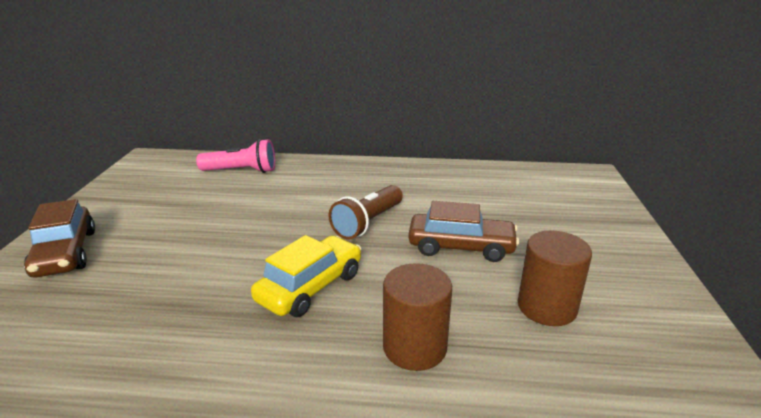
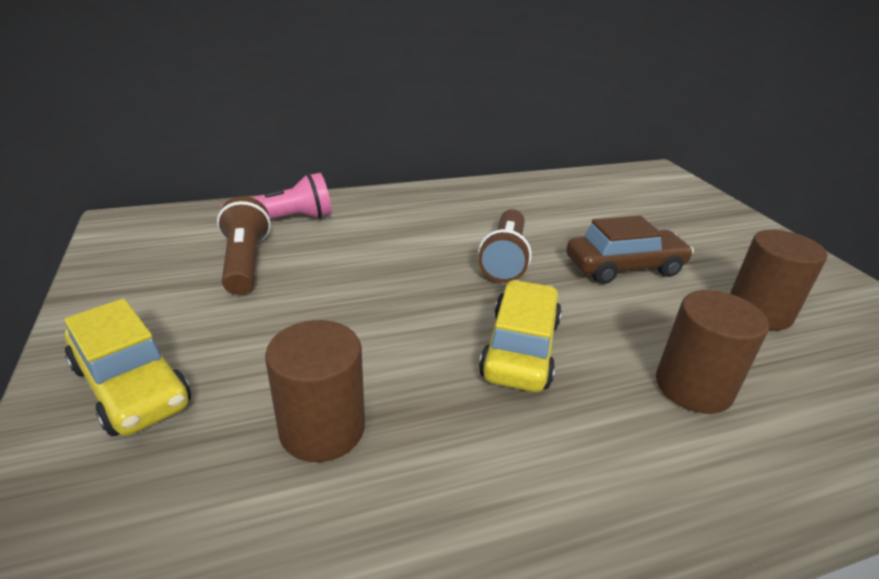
camera: 25 degrees left, 5 degrees up
brown car [24,199,95,277] -> yellow car [64,298,191,436]
none -> brown flashlight [217,196,271,295]
none -> brown cylinder [265,320,365,462]

